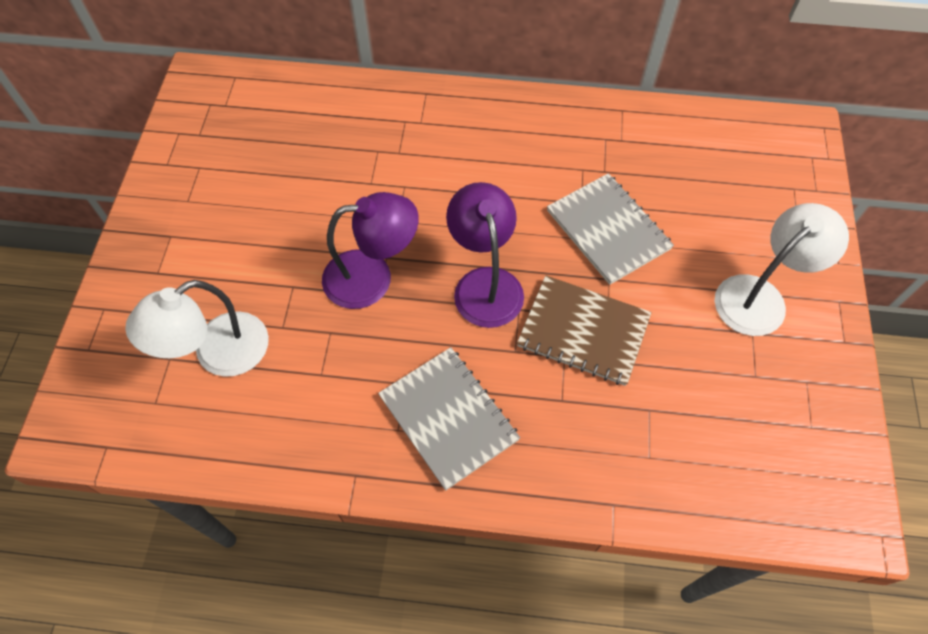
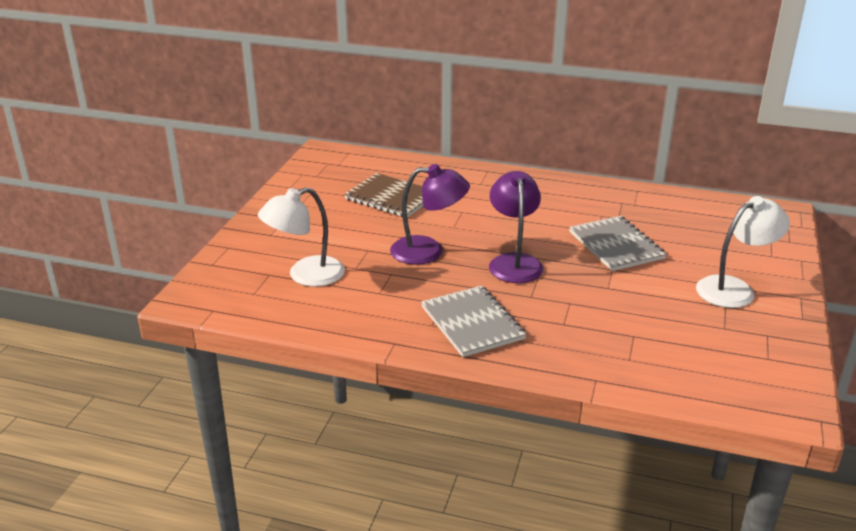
camera: 10 degrees right, 30 degrees down
brown notebook [517,275,652,386] -> brown notebook moved to [344,173,423,218]

